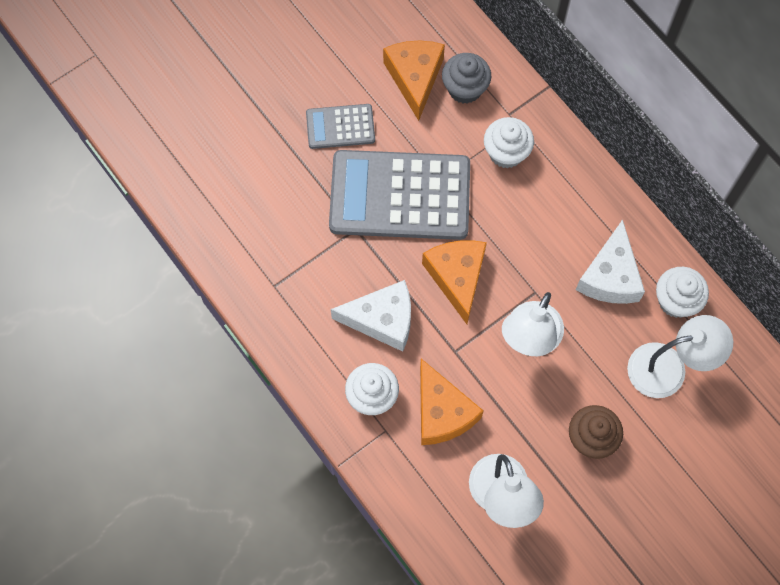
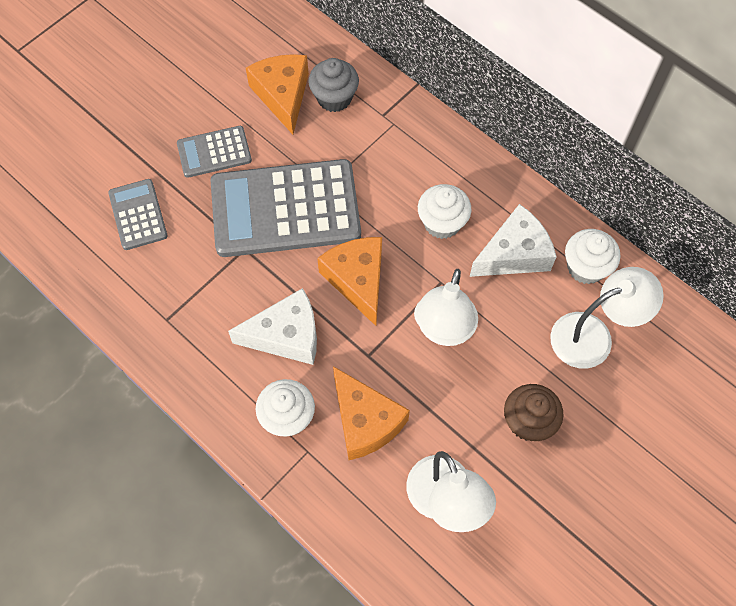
camera: 10 degrees left, 5 degrees down
white cupcake [484,117,534,169] -> white cupcake moved to [418,184,472,239]
white cheese [576,219,645,304] -> white cheese turned 120 degrees counterclockwise [470,204,557,277]
none -> grey calculator [108,179,168,250]

